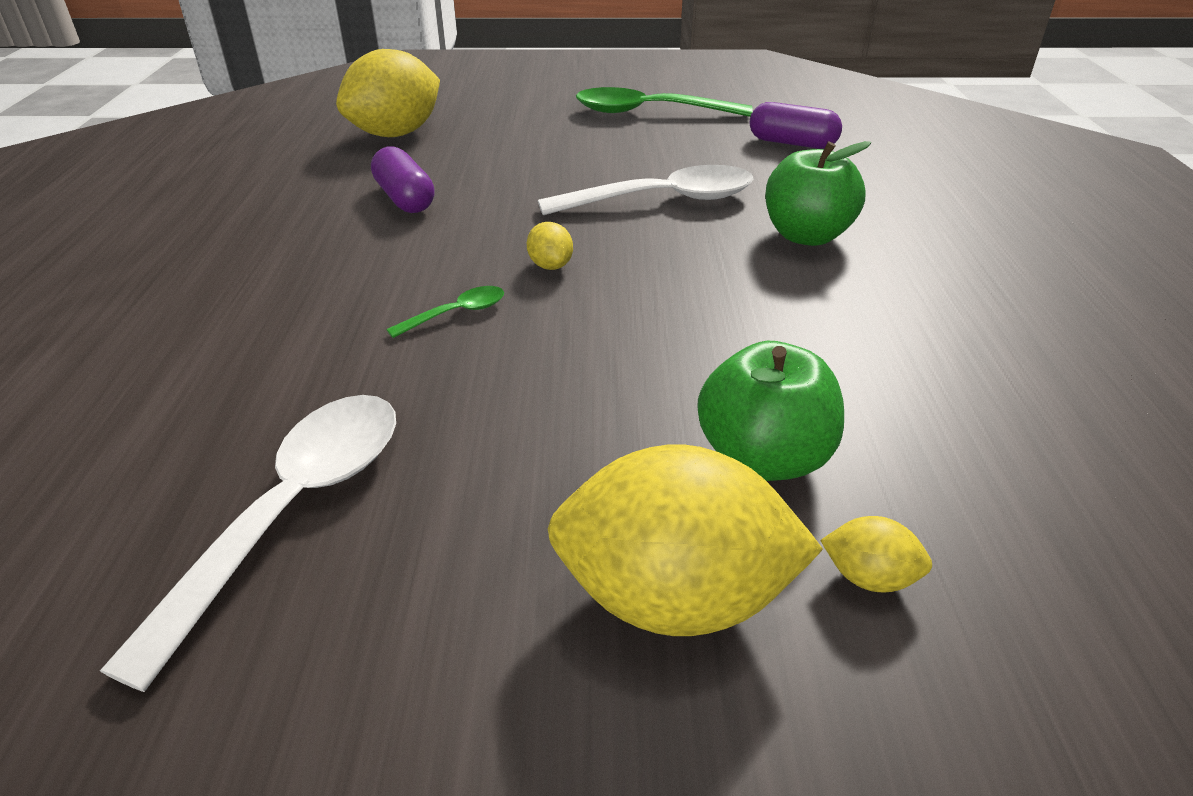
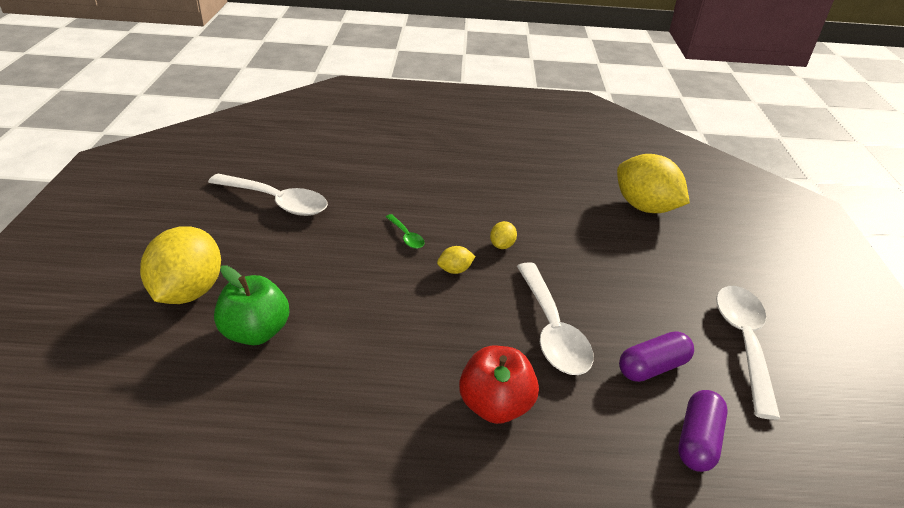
camera: 90 degrees right, 0 degrees up
purple capsule [371,146,435,213] -> purple capsule moved to [619,331,694,382]
green spoon [576,87,753,117] -> white spoon [716,286,780,420]
green apple [765,141,871,246] -> red apple [459,346,539,424]
yellow lemon [820,516,932,593] -> yellow lemon moved to [490,221,517,249]

